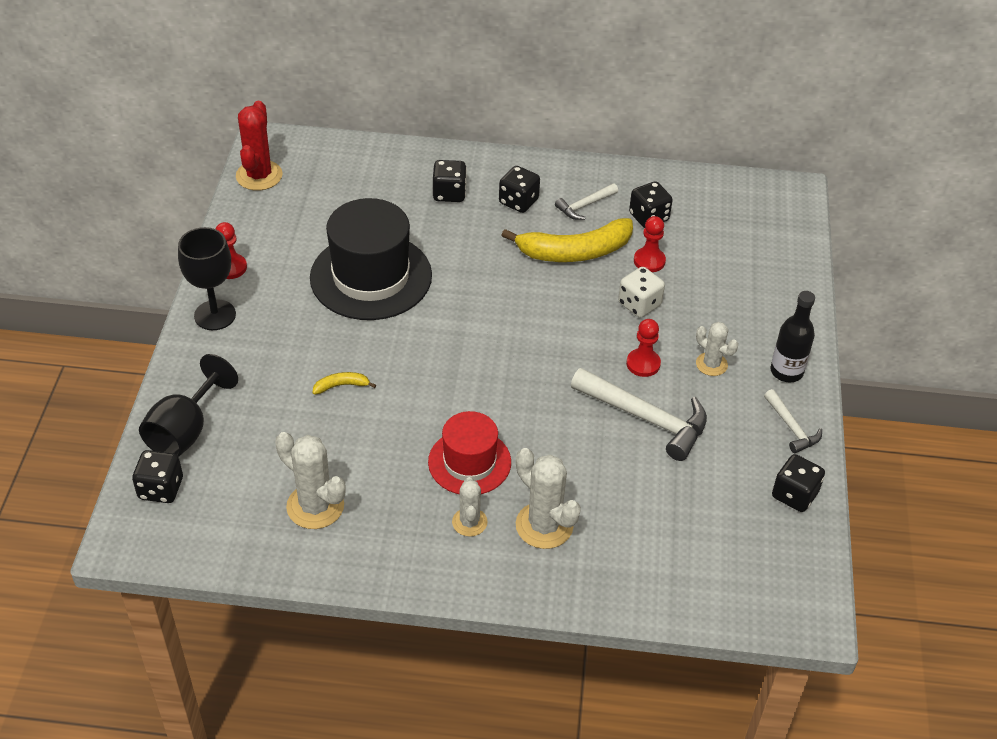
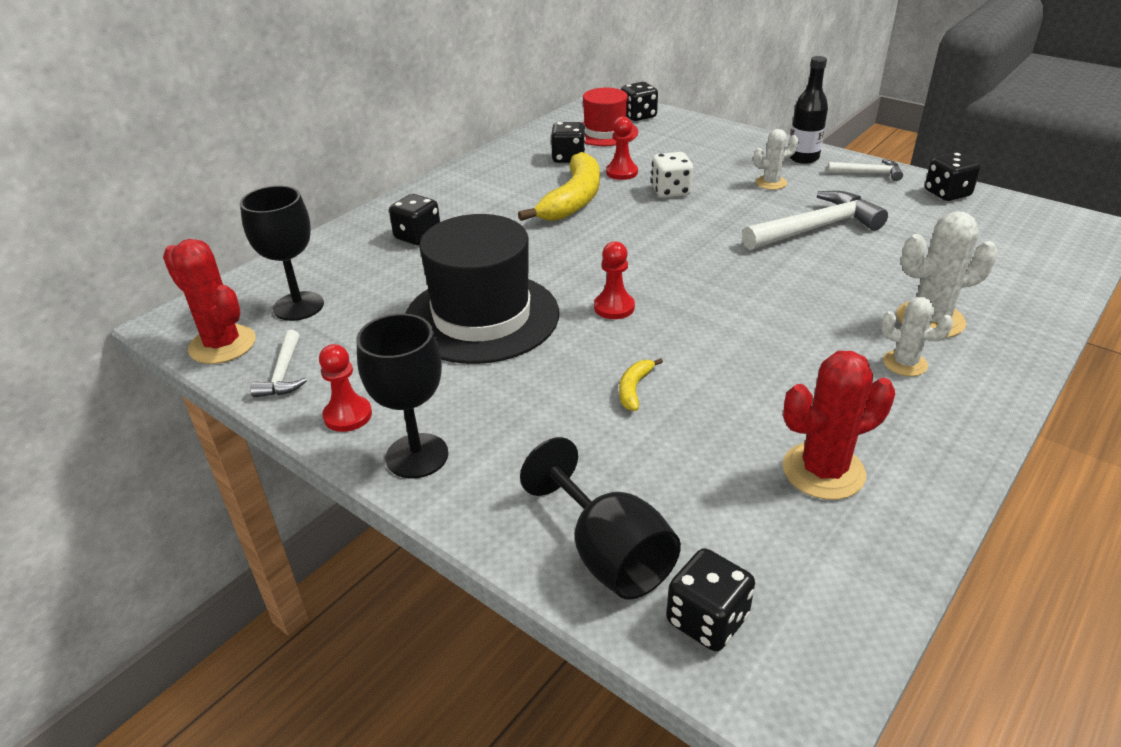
camera: 55 degrees left, 10 degrees down
white cactus [275,432,346,529] -> red cactus [783,351,895,500]
red hat [428,411,511,494] -> red hat moved to [582,88,638,146]
black dice [499,166,540,213] -> black dice moved to [621,82,658,121]
white hammer [555,183,618,220] -> white hammer moved to [250,330,307,398]
red pawn [626,319,661,377] -> red pawn moved to [594,241,635,319]
none -> black goblet [240,186,324,321]

